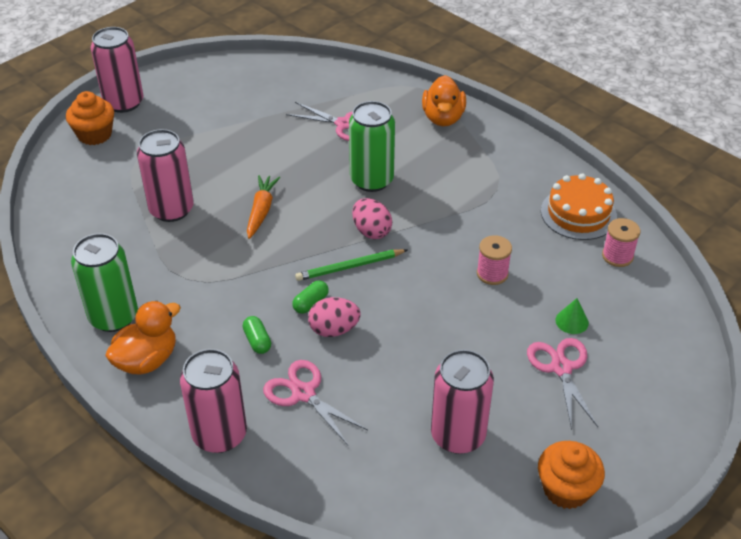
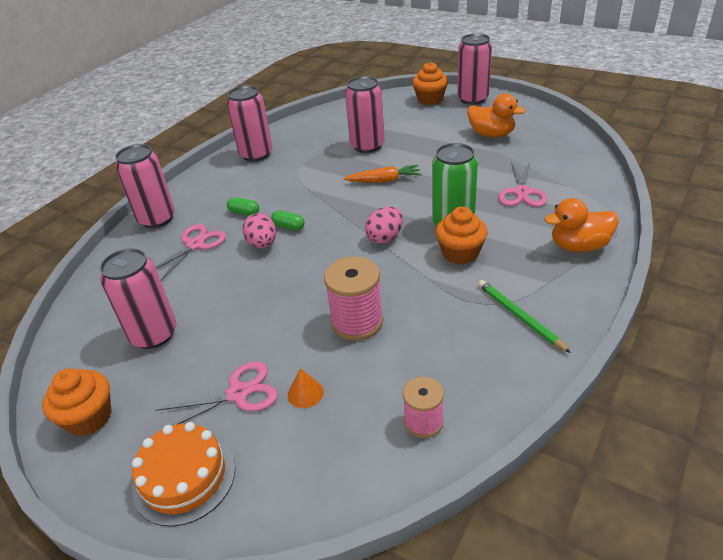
camera: 80 degrees right, 5 degrees down
green can [71,233,138,332] -> pink can [227,86,272,162]
orange duck [105,301,181,375] -> orange duck moved to [467,94,525,138]
green capsule [243,316,271,354] -> green capsule turned 60 degrees clockwise [227,197,259,216]
green pencil [295,249,407,281] -> green pencil moved to [478,280,571,353]
pink spool [477,235,512,285] -> pink spool [324,257,383,341], size x1.60
orange cake [541,173,617,240] -> orange cake moved to [132,422,236,527]
green cone [555,298,589,334] -> orange cone [288,368,324,408]
none -> orange cupcake [435,207,487,265]

